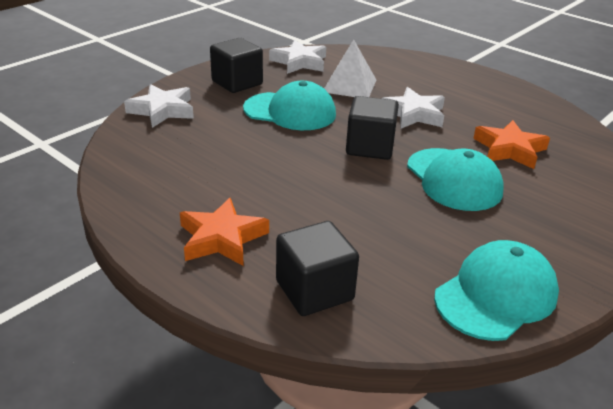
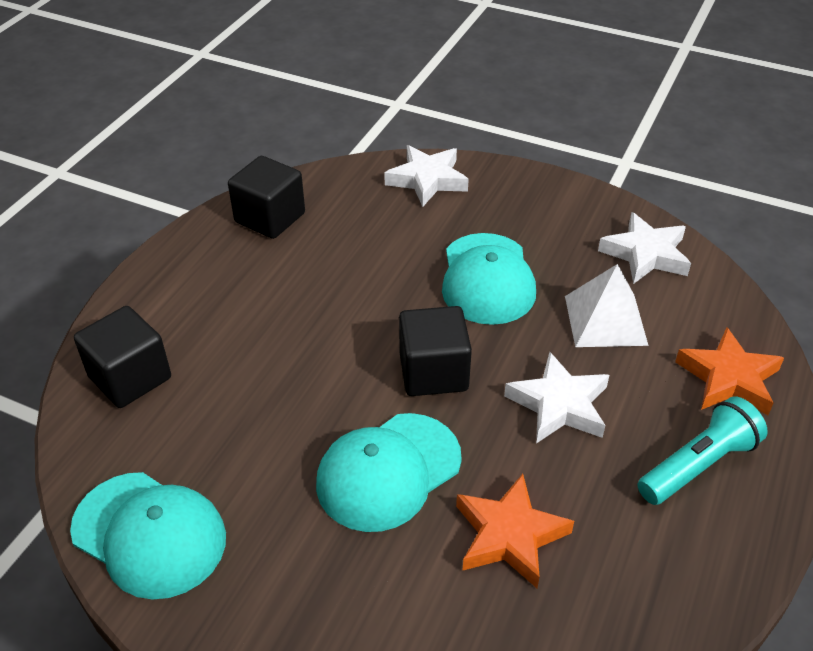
camera: 75 degrees right, 10 degrees up
orange star [180,197,269,266] -> orange star moved to [675,328,784,415]
black cube [210,38,263,93] -> black cube moved to [228,156,305,239]
none -> turquoise flashlight [638,397,768,505]

